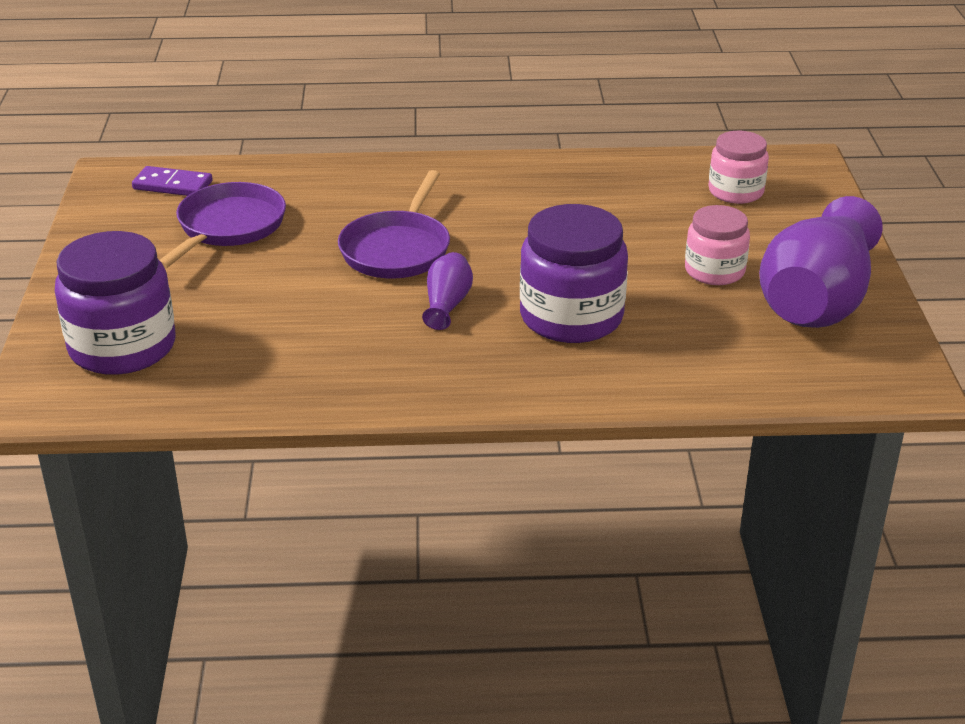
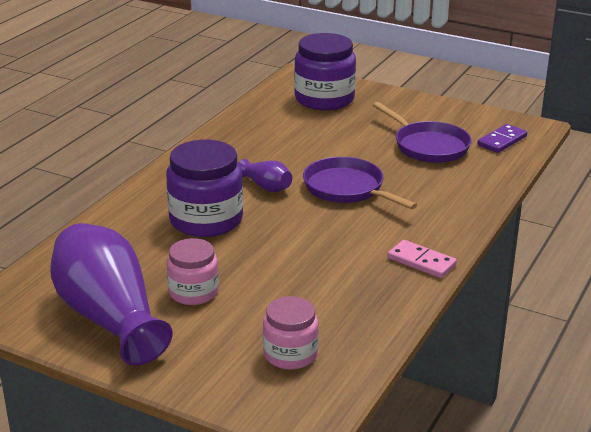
camera: 120 degrees right, 5 degrees down
none -> pink domino [388,240,457,278]

